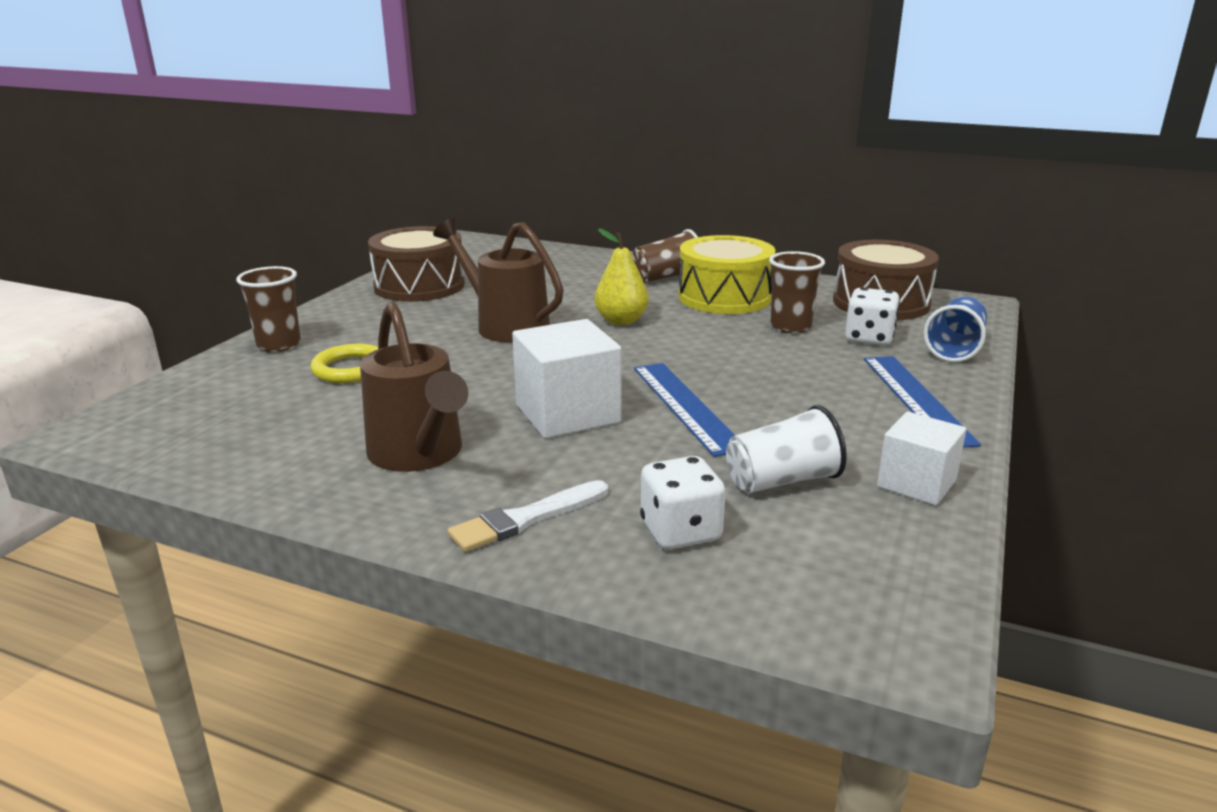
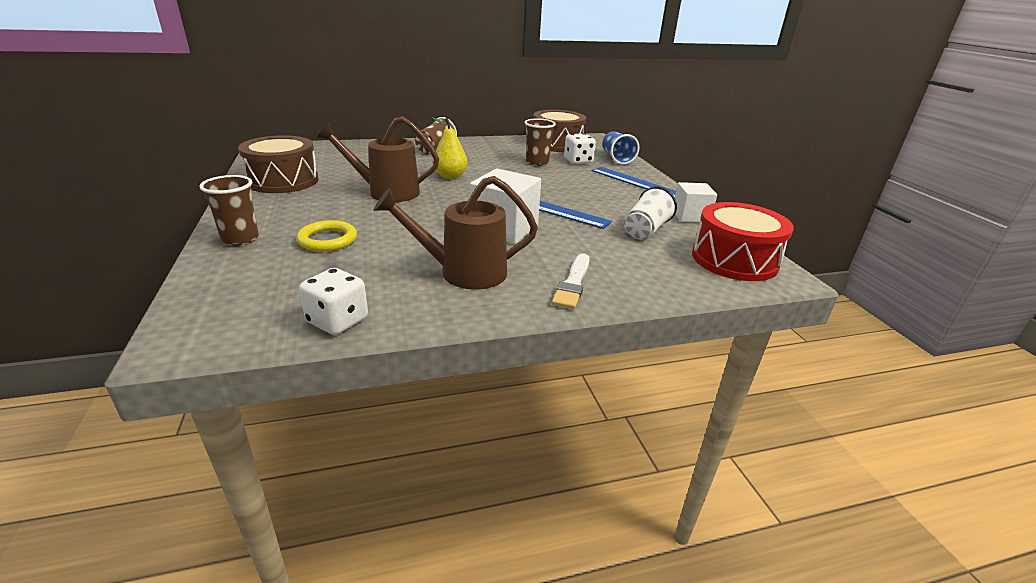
camera: 40 degrees left, 5 degrees up
brown watering can [360,302,468,472] -> brown watering can turned 150 degrees clockwise [374,176,538,290]
white dice [640,456,726,550] -> white dice moved to [299,268,368,335]
yellow drum [678,235,776,314] -> none
none -> red drum [692,202,794,281]

